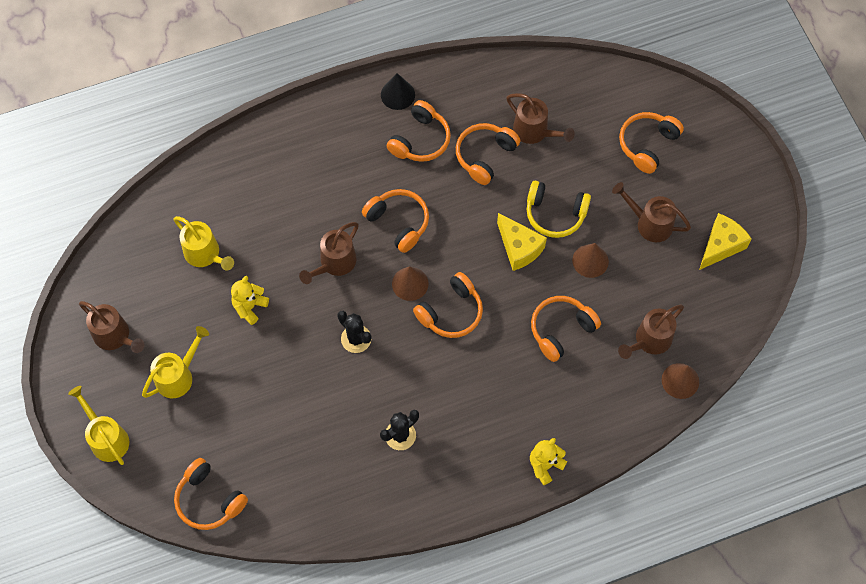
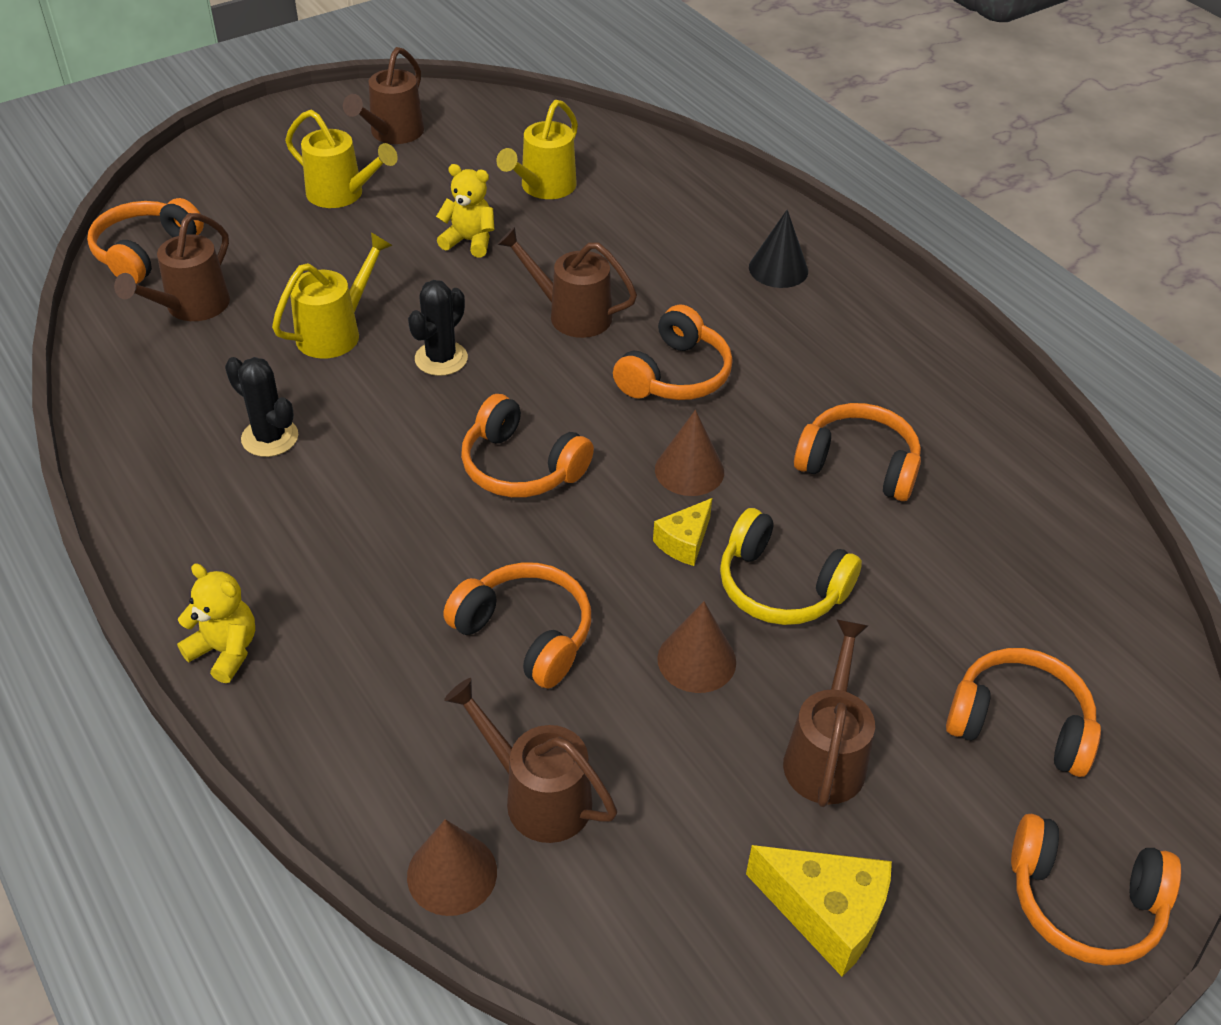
camera: 75 degrees right, 20 degrees down
yellow watering can [68,386,129,465] -> yellow watering can moved to [272,232,393,359]
black cone [381,73,415,110] -> black cone moved to [749,210,808,288]
orange headphones [387,100,451,162] -> orange headphones moved to [1011,814,1181,966]
brown cone [392,266,429,301] -> brown cone moved to [655,410,724,496]
yellow cheese [497,213,547,271] -> yellow cheese [653,498,712,566], size x0.61
brown watering can [506,93,575,144] -> brown watering can moved to [114,213,230,321]
yellow headphones [527,180,591,238] -> yellow headphones turned 60 degrees counterclockwise [720,508,862,625]

